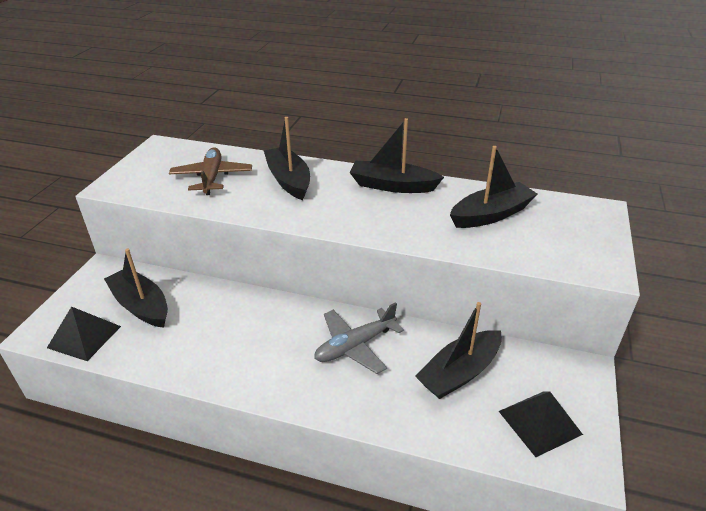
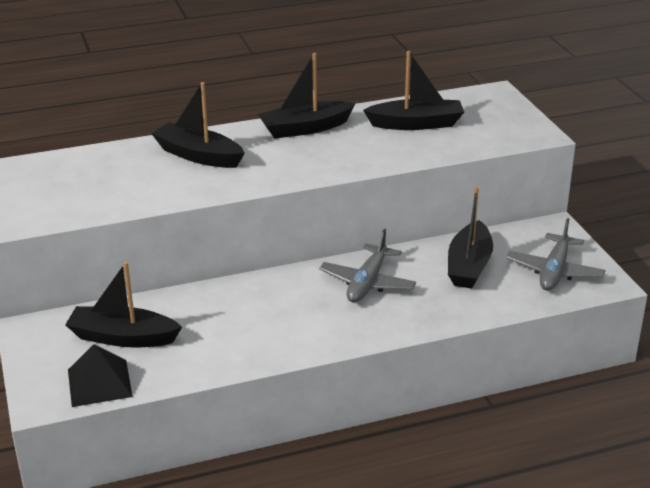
camera: 35 degrees left, 5 degrees down
brown plane [169,147,252,195] -> none
black boat [450,146,537,228] -> black boat turned 60 degrees clockwise [363,51,464,130]
black pyramid [499,391,583,457] -> grey plane [506,218,606,291]

